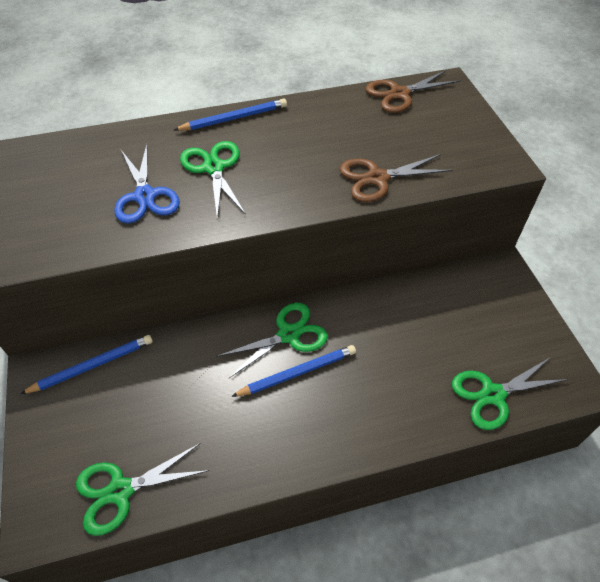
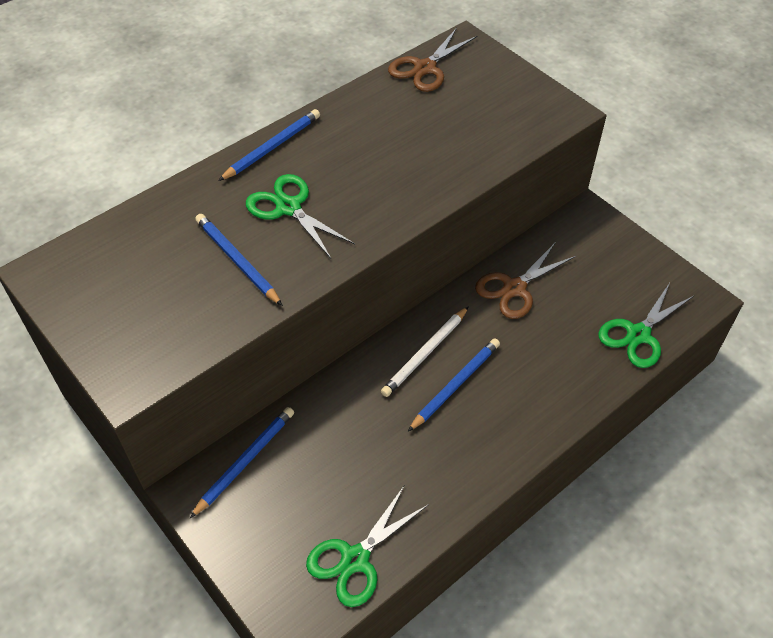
camera: 25 degrees left, 0 degrees up
blue scissors [114,144,180,224] -> blue pencil [195,214,283,306]
green scissors [216,303,328,378] -> white pencil [381,306,469,397]
brown scissors [339,154,453,202] -> brown scissors moved to [475,242,576,319]

